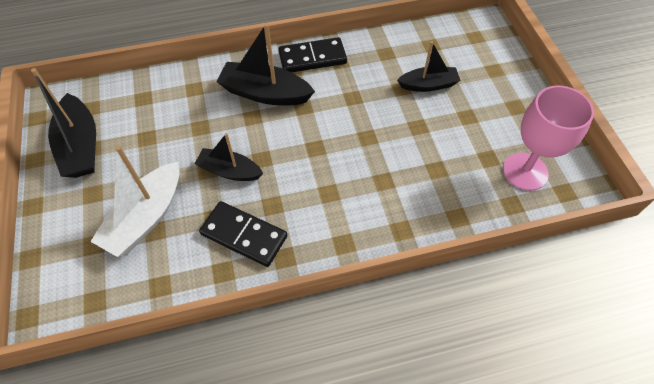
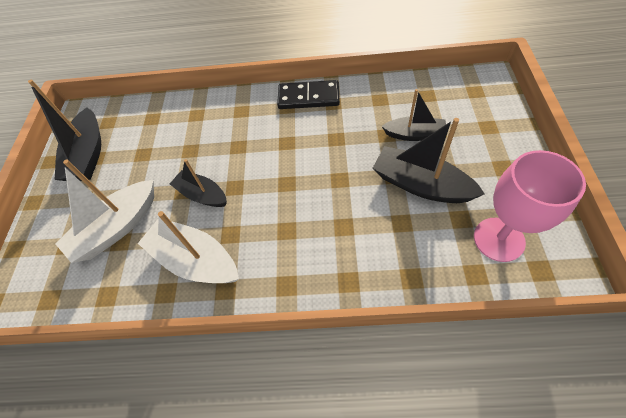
camera: 20 degrees right, 0 degrees up
black domino [199,201,288,267] -> white boat [138,211,239,283]
black boat [216,23,315,105] -> black boat moved to [373,118,485,203]

